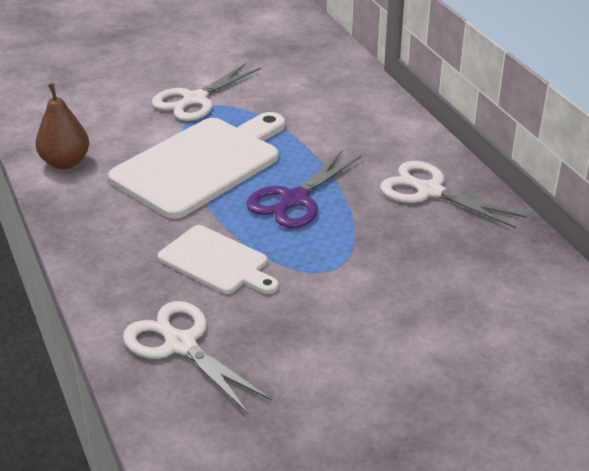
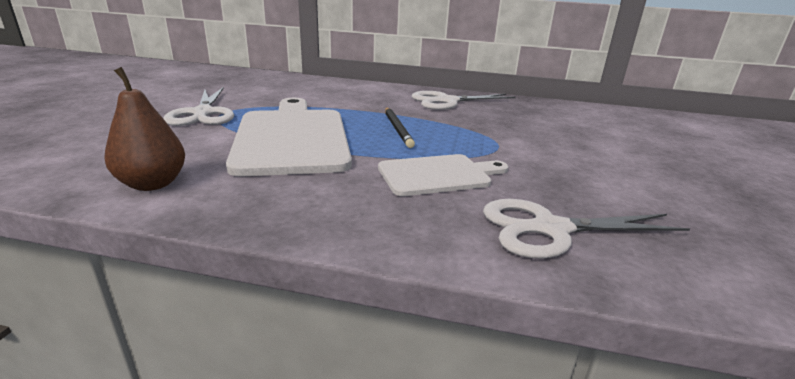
camera: 55 degrees left, 10 degrees down
purple scissors [246,150,362,228] -> black pencil [385,108,415,148]

